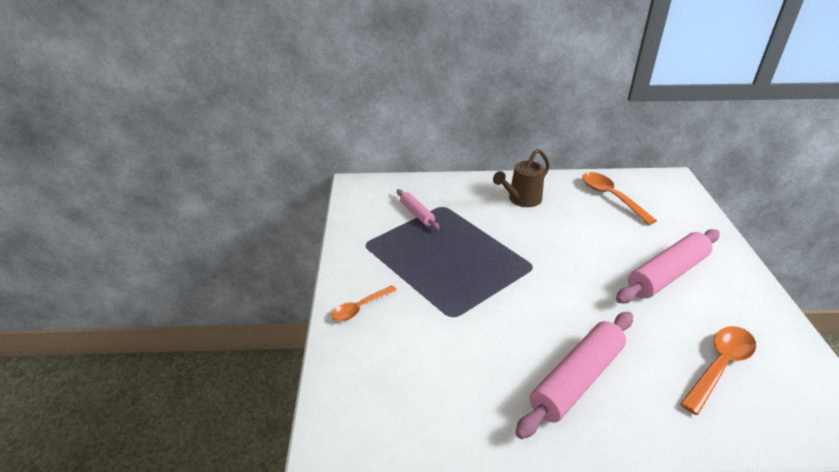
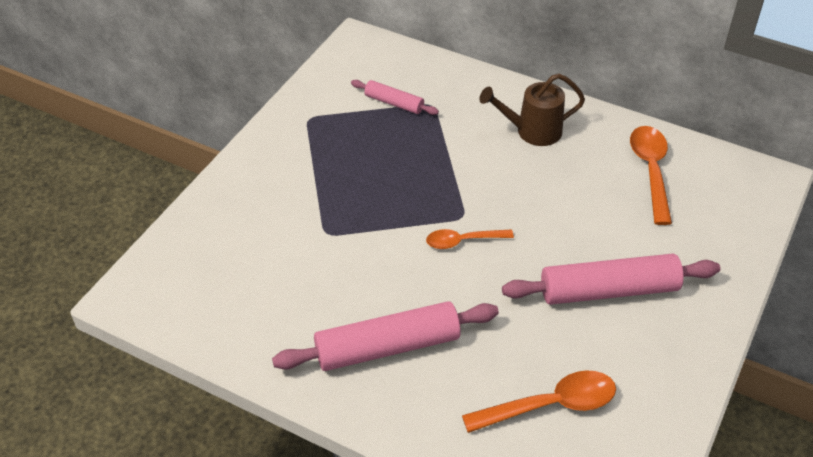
camera: 30 degrees right, 10 degrees up
orange spoon [332,285,397,321] -> orange spoon moved to [426,229,514,249]
pink rolling pin [397,189,440,230] -> pink rolling pin turned 60 degrees counterclockwise [351,80,439,115]

